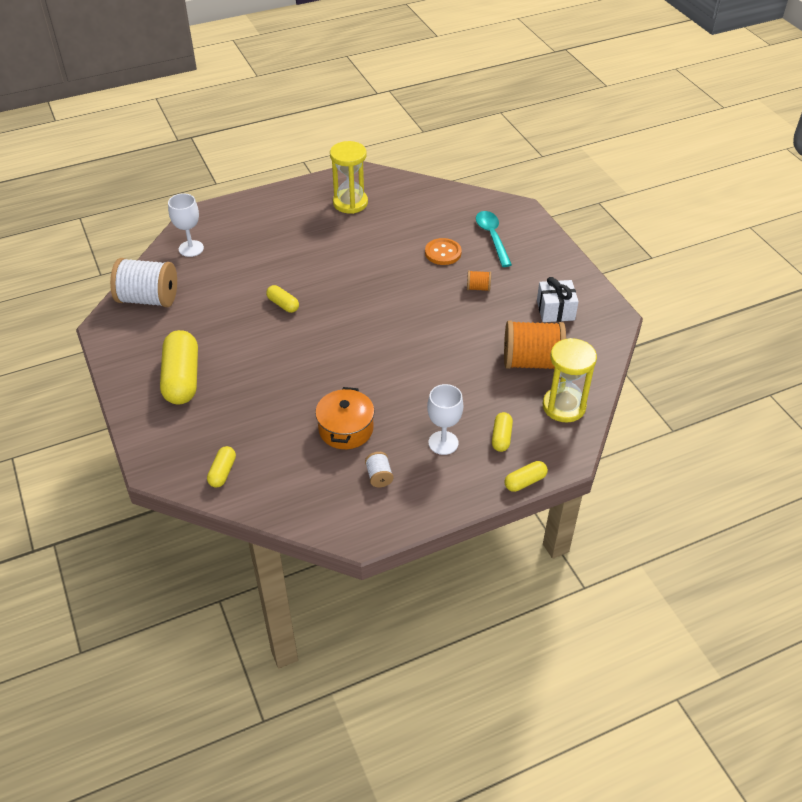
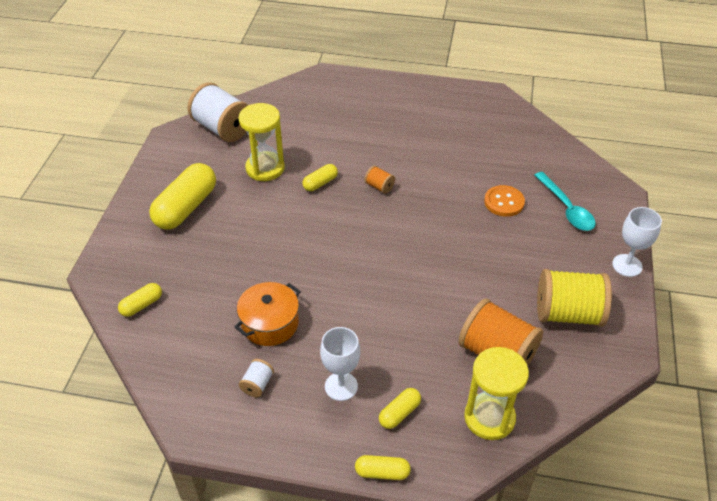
camera: 35 degrees right, 0 degrees up
white goblet [168,193,204,257] -> white goblet moved to [612,207,662,277]
yellow capsule [266,285,299,313] -> yellow capsule turned 60 degrees clockwise [302,164,338,191]
yellow hourglass [330,141,368,214] -> yellow hourglass moved to [239,103,285,181]
orange spool [467,270,491,291] -> orange spool moved to [365,166,395,194]
turquoise spoon [476,211,512,267] -> turquoise spoon turned 135 degrees clockwise [534,172,595,231]
white gift [537,277,579,322] -> yellow spool [537,269,612,327]

